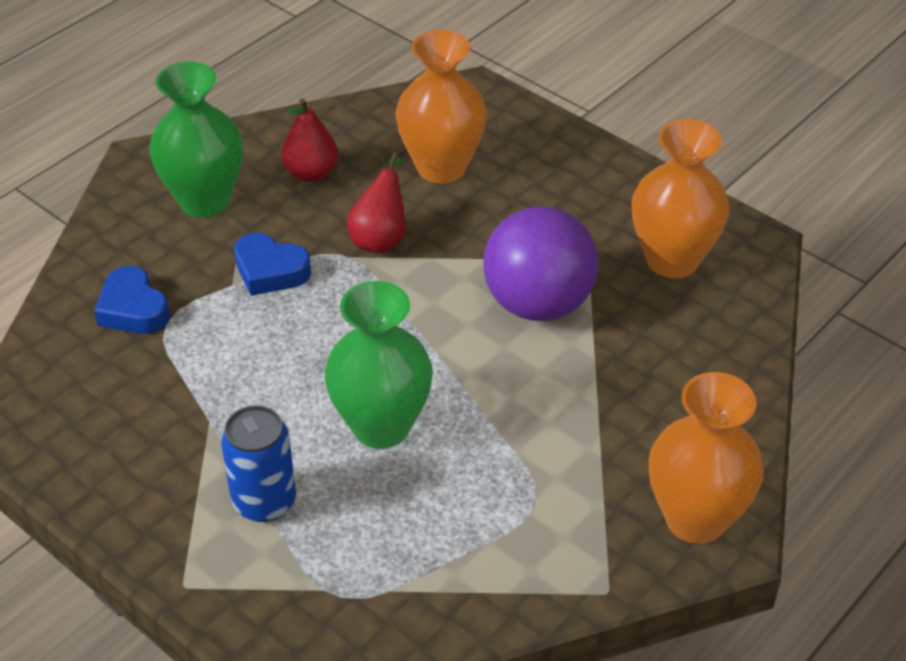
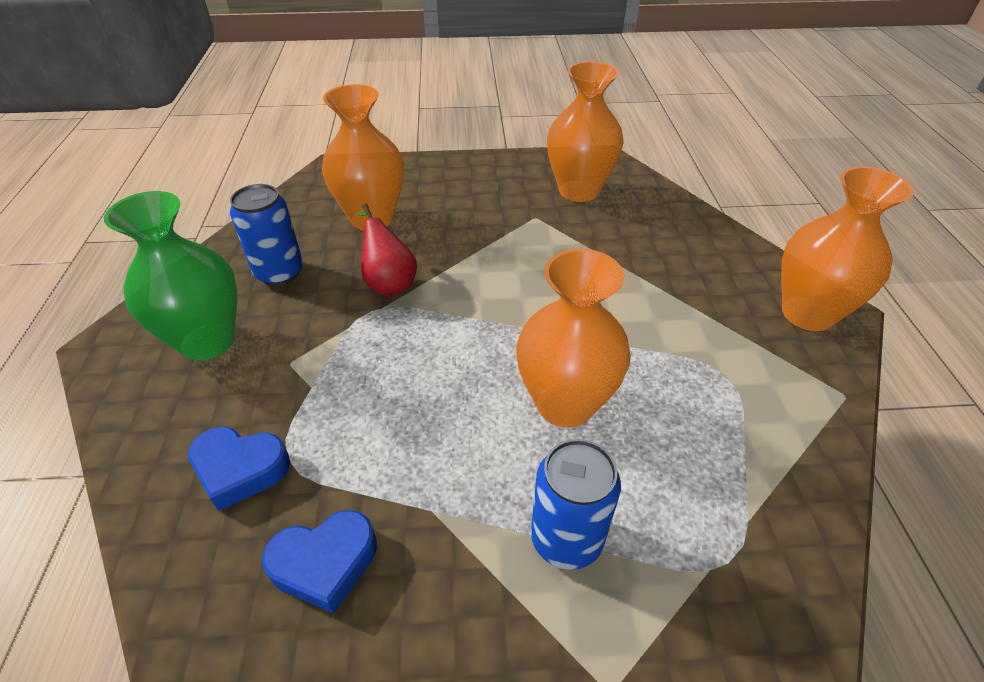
camera: 45 degrees left, 0 degrees up
blue heart [234,233,311,296] -> blue heart moved to [262,510,377,614]
red pear [281,98,338,182] -> blue can [230,184,303,286]
green vase [325,281,433,449] -> orange vase [517,249,631,428]
purple ball [483,206,598,321] -> none

